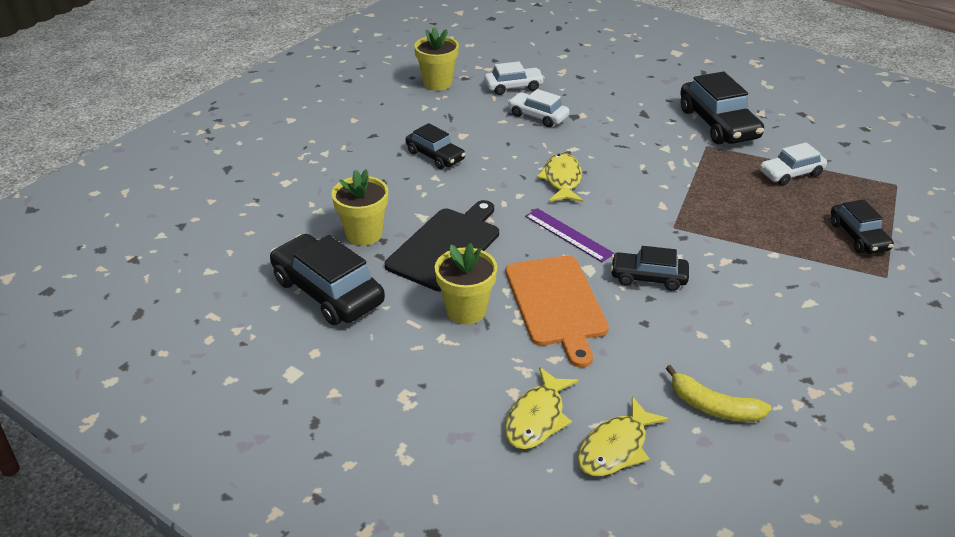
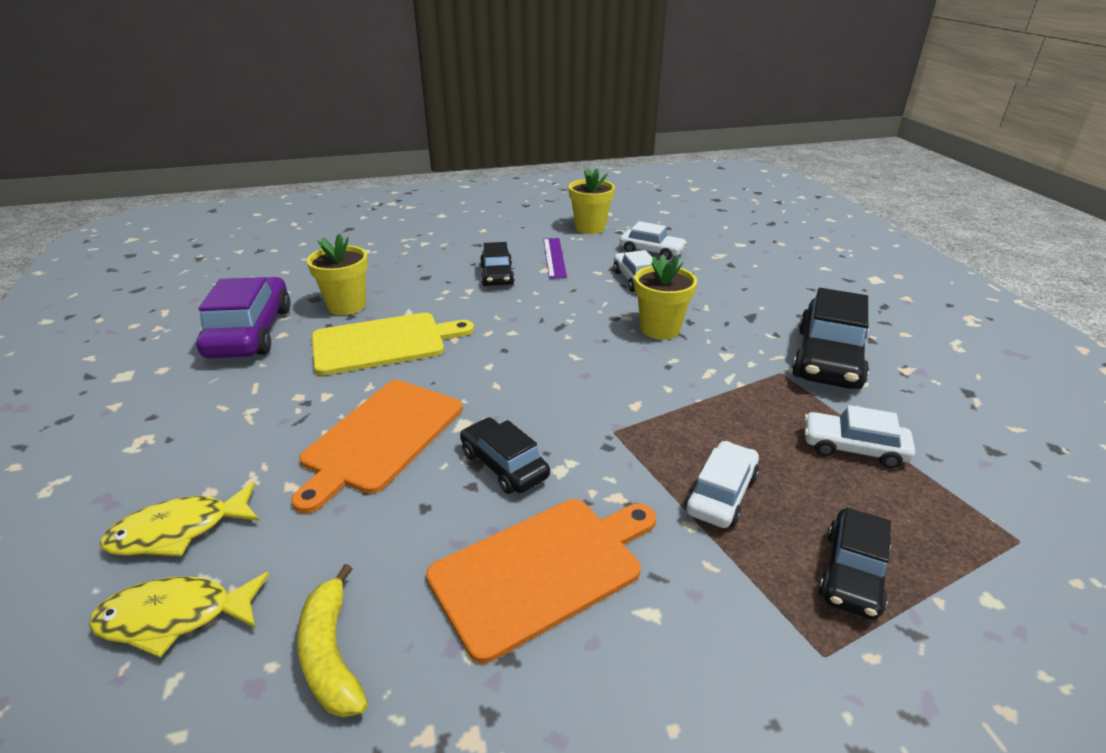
camera: 40 degrees right, 5 degrees down
black car [270,234,385,325] -> purple car [196,277,291,358]
black cutting board [385,200,499,291] -> yellow cutting board [312,313,474,375]
yellow flower pot [435,243,497,325] -> yellow flower pot moved to [635,254,697,340]
purple ruler [525,208,614,262] -> purple ruler moved to [543,238,567,279]
yellow fish [537,153,583,202] -> none
none -> orange cutting board [426,499,656,664]
none -> white car [685,441,759,528]

